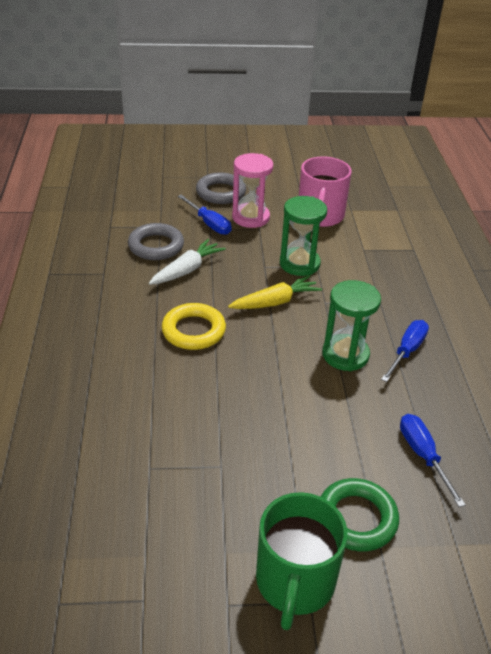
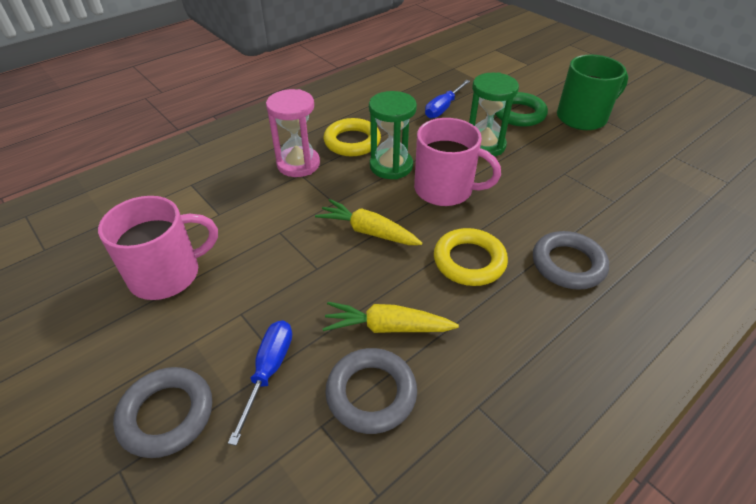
camera: 125 degrees left, 5 degrees up
white carrot [149,239,226,285] -> yellow carrot [322,302,459,333]
pink hourglass [232,153,273,228] -> pink hourglass moved to [266,89,320,177]
green hourglass [280,196,327,276] -> green hourglass moved to [469,72,519,157]
blue screwdriver [381,320,429,382] -> yellow ring [324,118,381,156]
none -> pink mug [414,118,501,206]
none -> grey ring [533,231,609,290]

